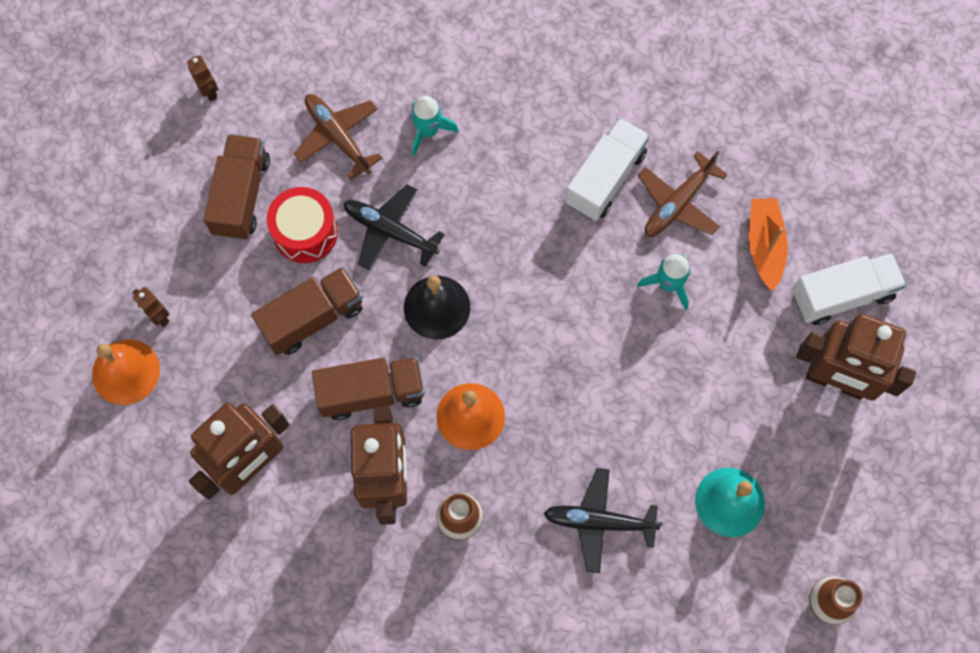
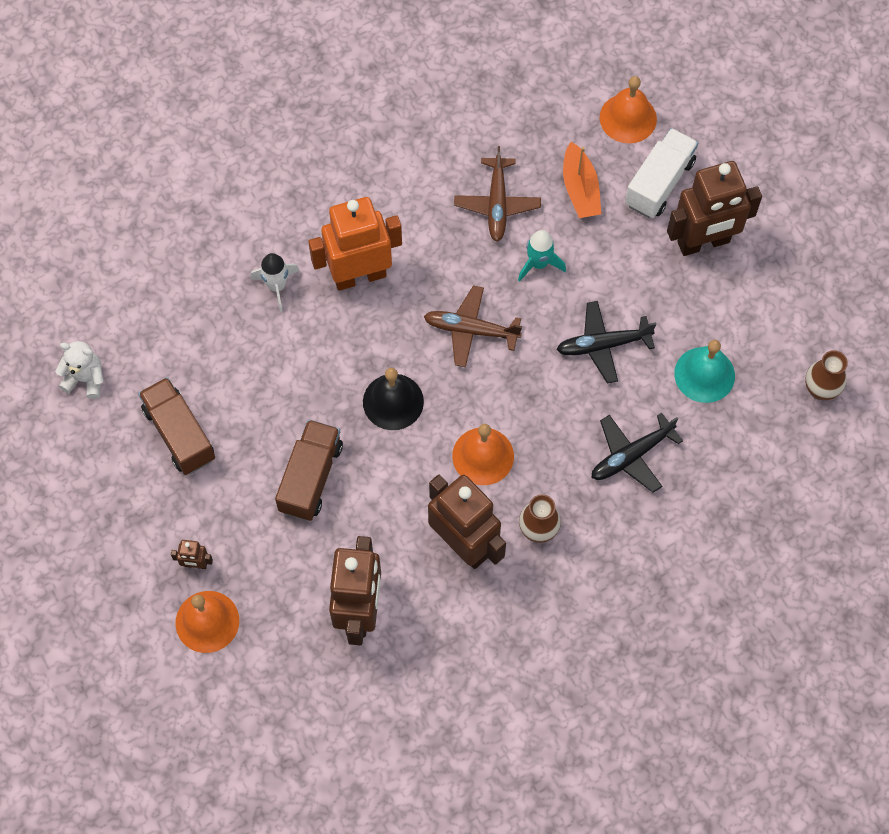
camera: 40 degrees left, 5 degrees down
brown robot [187,55,218,102] -> white teddy bear [55,341,104,399]
red drum [267,187,338,263] -> none
brown plane [294,94,382,180] -> brown plane moved to [423,285,522,367]
brown truck [312,357,425,420] -> none
black plane [344,184,445,270] -> black plane moved to [556,301,656,383]
turquoise rocket [411,96,459,156] -> white rocket [251,253,300,312]
white truck [565,118,650,221] -> none
orange boat [749,198,788,291] -> orange boat turned 150 degrees counterclockwise [563,142,601,218]
none -> orange robot [308,197,402,291]
none -> orange bell [600,76,657,143]

